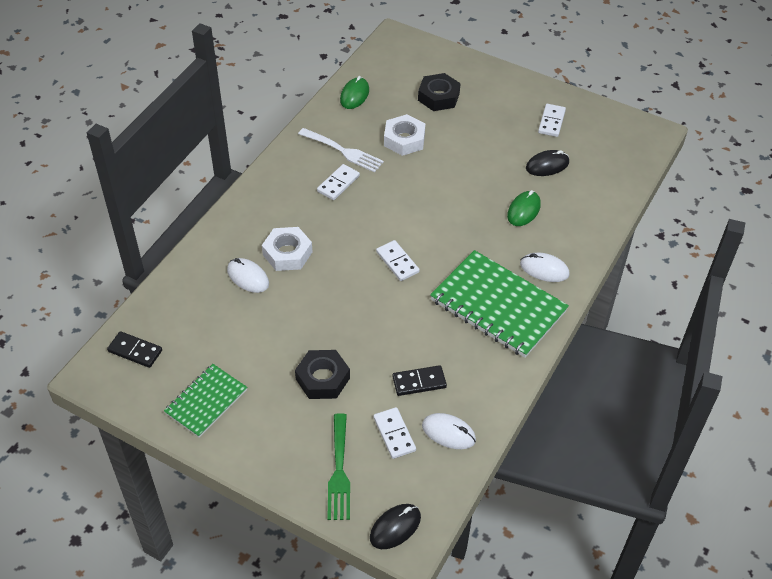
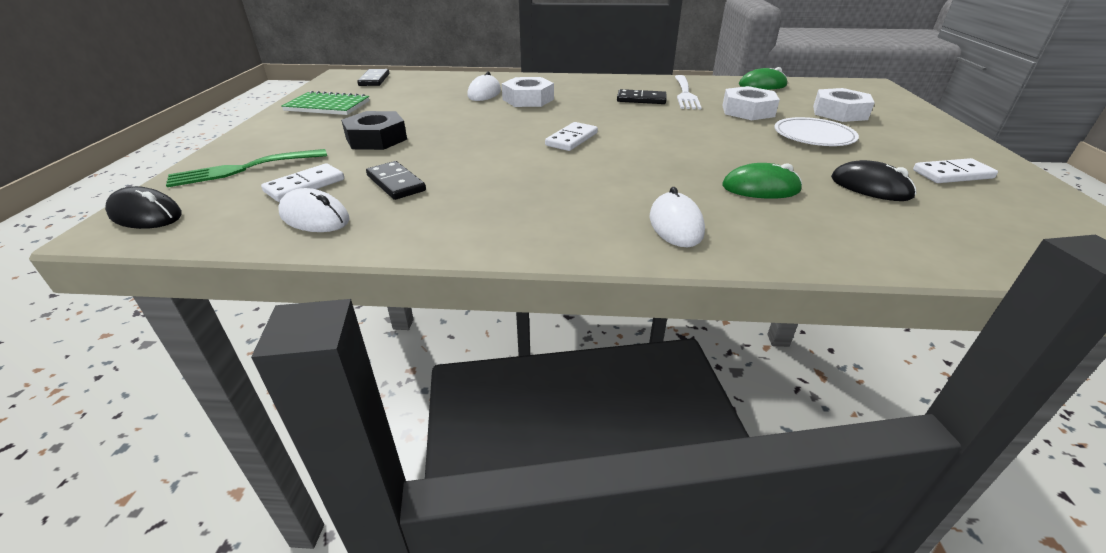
camera: 65 degrees right, 15 degrees down
white domino [317,164,360,200] -> black domino [617,89,666,104]
black nut [418,73,461,111] -> white nut [813,88,875,122]
white mouse [422,413,476,449] -> white mouse turned 60 degrees counterclockwise [278,188,350,232]
green notebook [430,250,569,358] -> none
none -> white plate [774,117,859,146]

